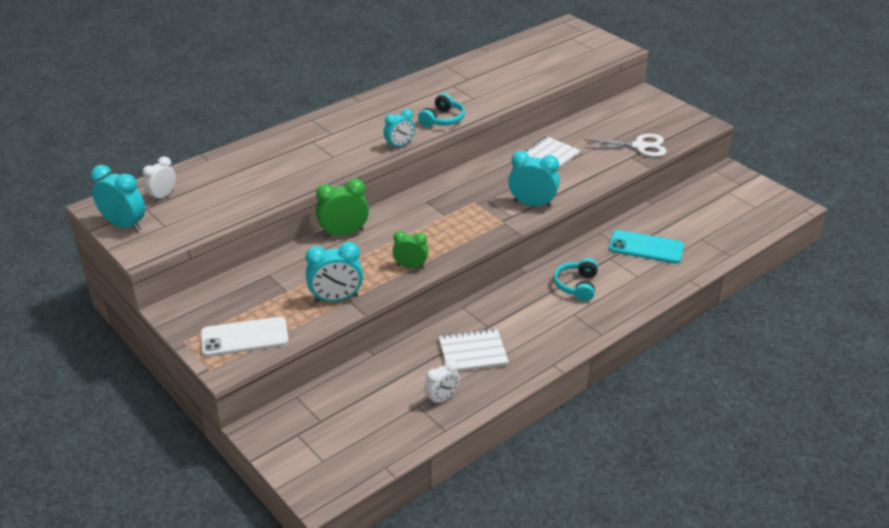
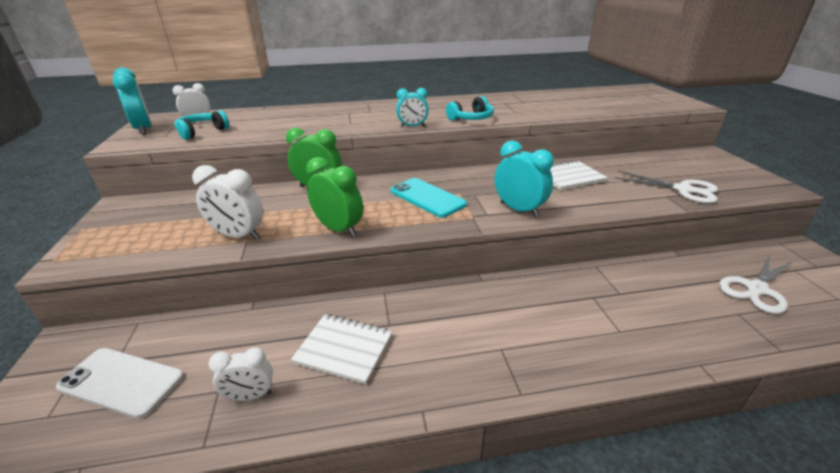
camera: 30 degrees right, 5 degrees down
white phone [201,317,289,357] -> white phone moved to [56,348,183,419]
turquoise clock [306,242,363,302] -> white clock [192,165,263,240]
green clock [392,231,428,268] -> green clock [306,157,363,237], size x1.52
turquoise headphones [554,258,598,301] -> turquoise headphones moved to [174,110,229,140]
turquoise phone [609,230,684,264] -> turquoise phone moved to [390,178,467,218]
none -> white scissors [719,255,792,314]

